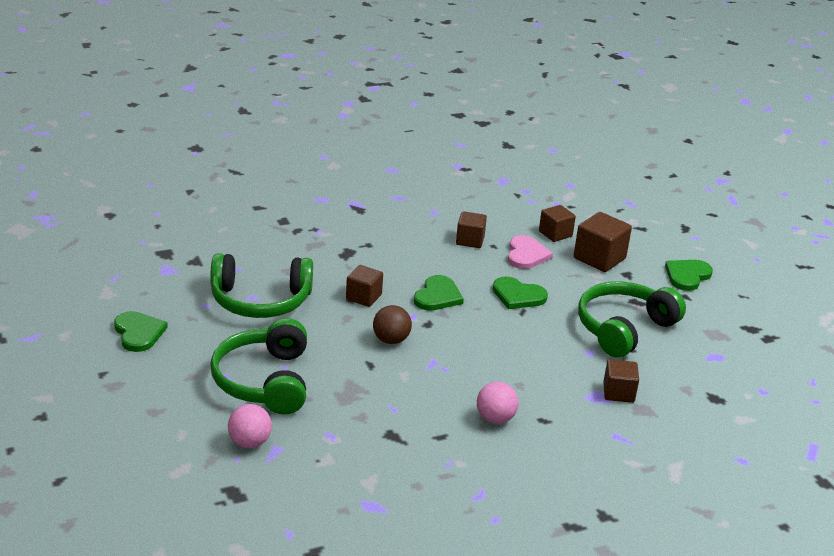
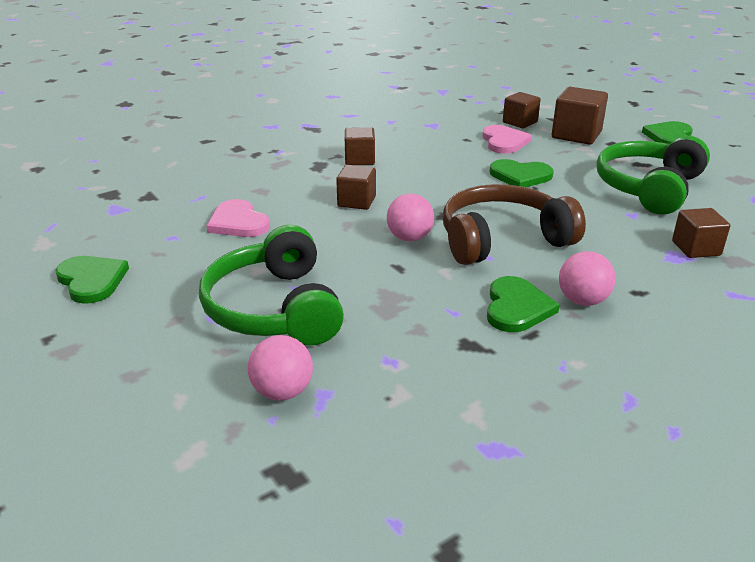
camera: 10 degrees left, 0 degrees up
green headphones [210,253,313,318] -> pink heart [207,199,270,237]
brown ball [373,305,412,344] -> pink ball [387,194,434,241]
green heart [414,275,464,311] -> green heart moved to [487,276,560,332]
brown cube [456,211,487,248] -> brown cube moved to [345,127,375,165]
none -> brown headphones [443,184,586,265]

